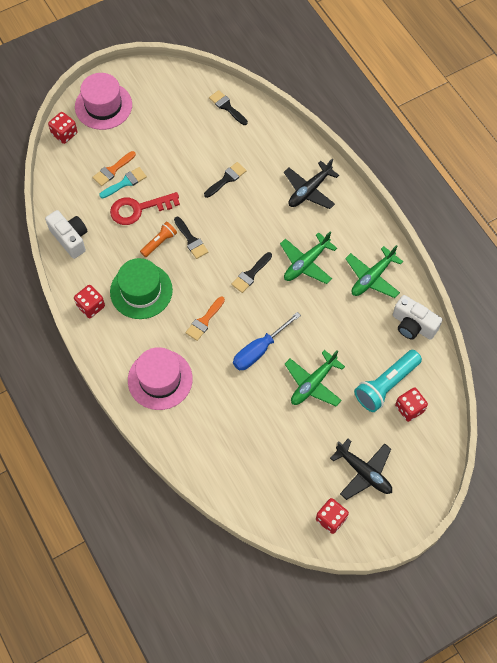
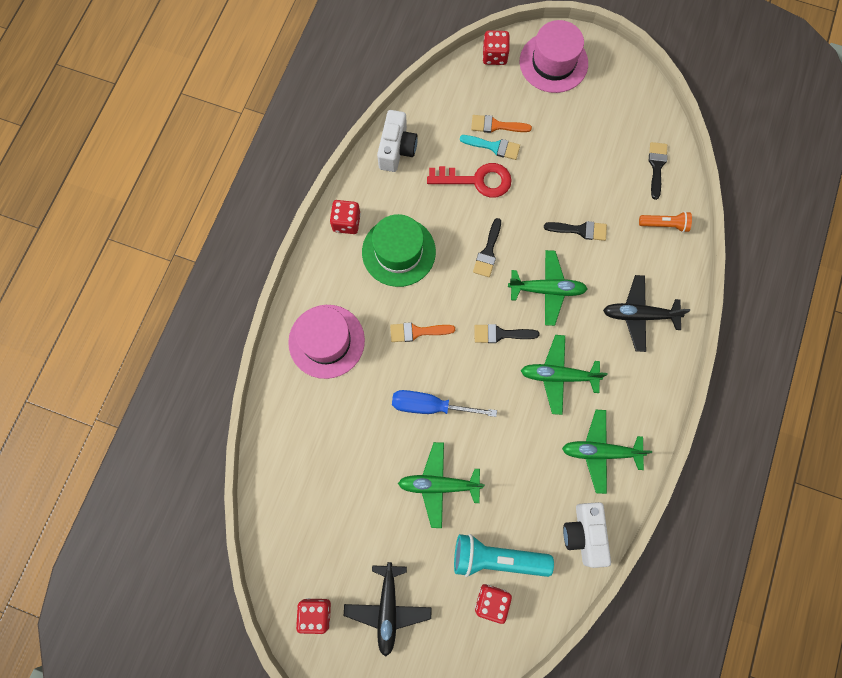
camera: 50 degrees right, 10 degrees up
red key [110,192,180,225] -> red key turned 150 degrees clockwise [427,163,512,198]
orange flashlight [140,222,177,257] -> orange flashlight moved to [639,211,692,232]
none -> green plane [508,250,588,326]

